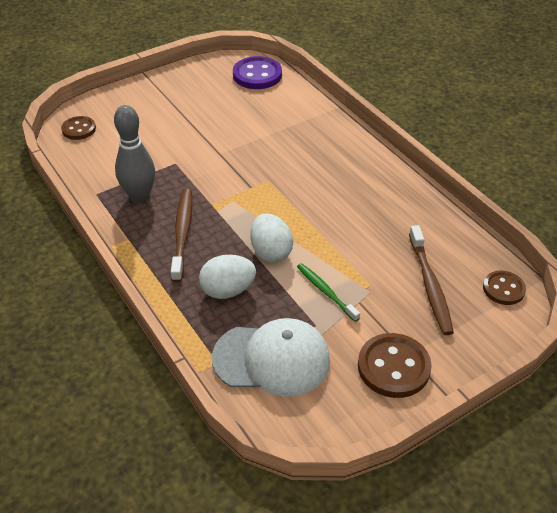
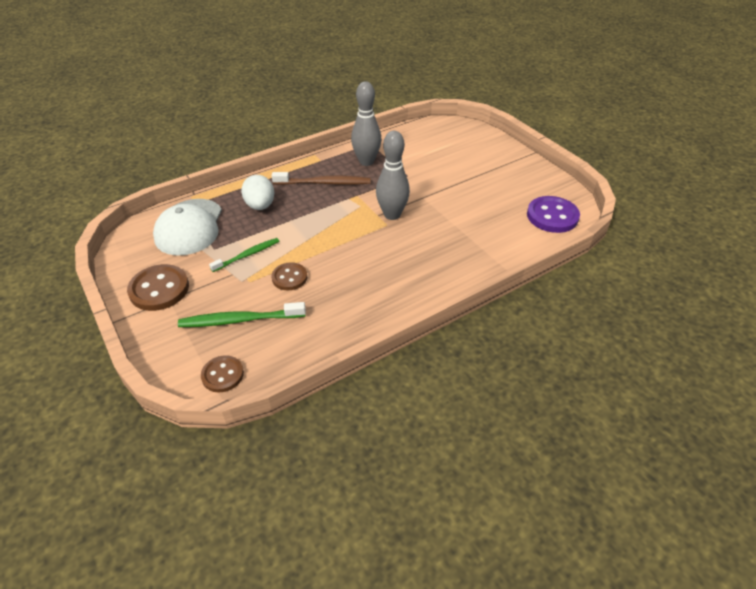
camera: 90 degrees right, 0 degrees up
brown button [61,116,96,140] -> brown button moved to [272,262,307,291]
white egg [251,213,293,262] -> none
brown toothbrush [409,225,454,335] -> green toothbrush [178,302,306,327]
none -> grey bowling pin [376,131,410,220]

